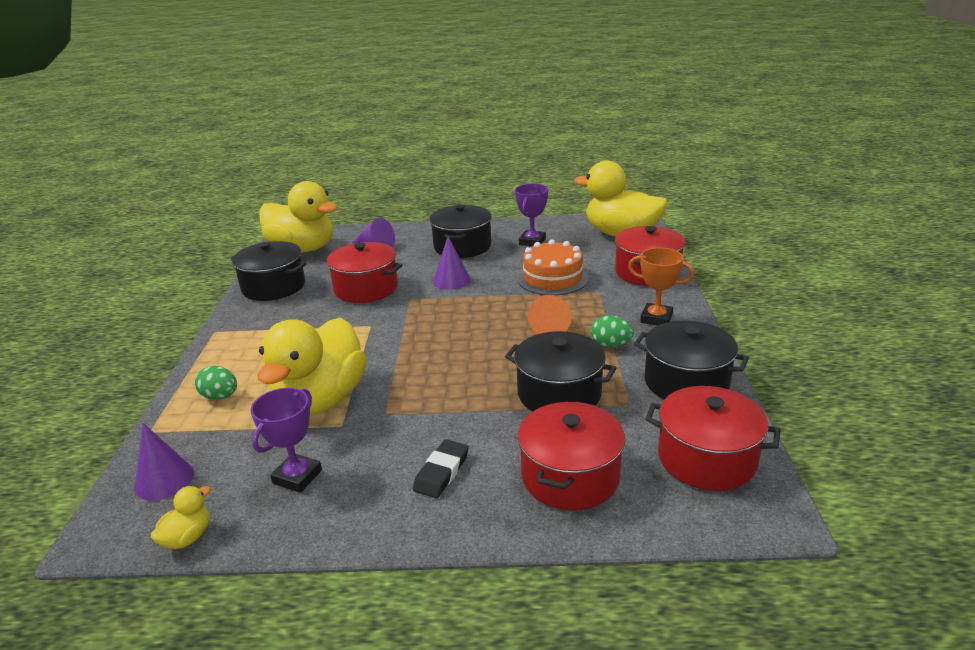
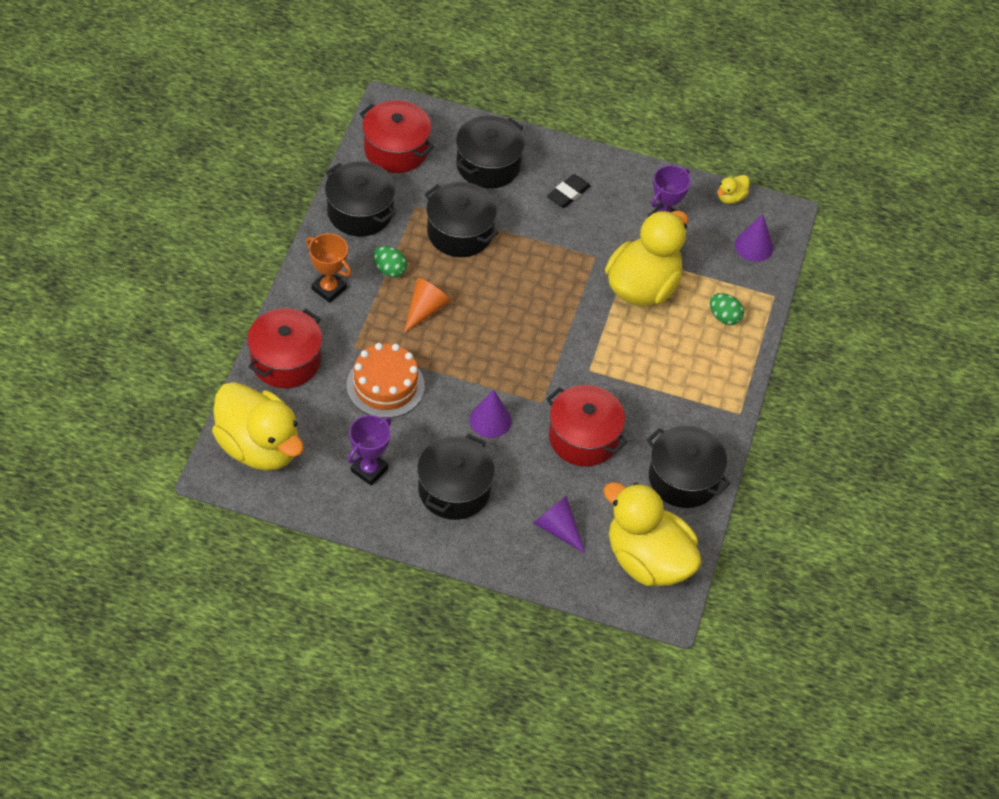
camera: 170 degrees left, 25 degrees up
red pot [518,401,625,510] -> black pot [456,115,525,189]

